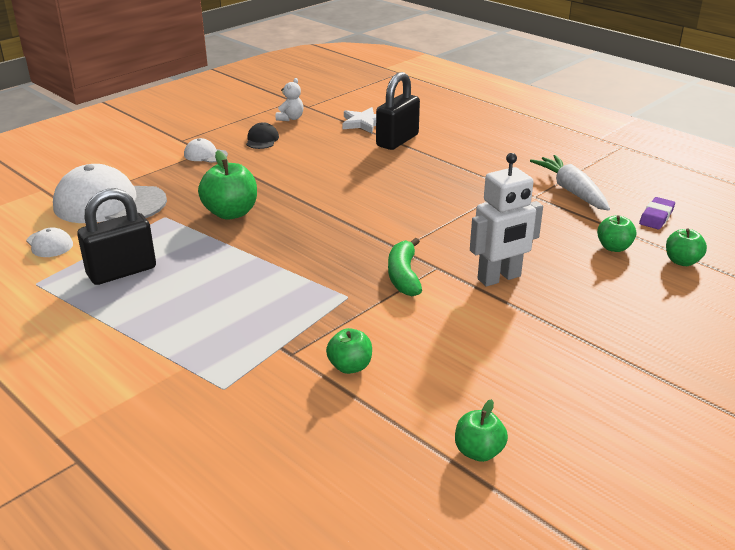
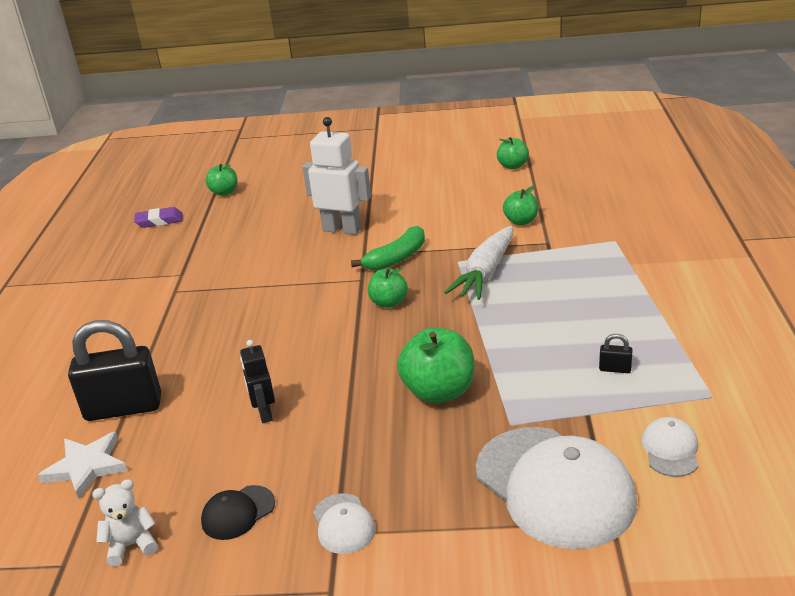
camera: 130 degrees left, 0 degrees up
black padlock [77,188,156,285] -> black padlock [599,334,633,373], size x0.40
white carrot [530,155,610,211] -> white carrot moved to [444,226,513,300]
green apple [597,215,636,252] -> green apple moved to [368,268,408,308]
none -> black robot [240,340,275,423]

